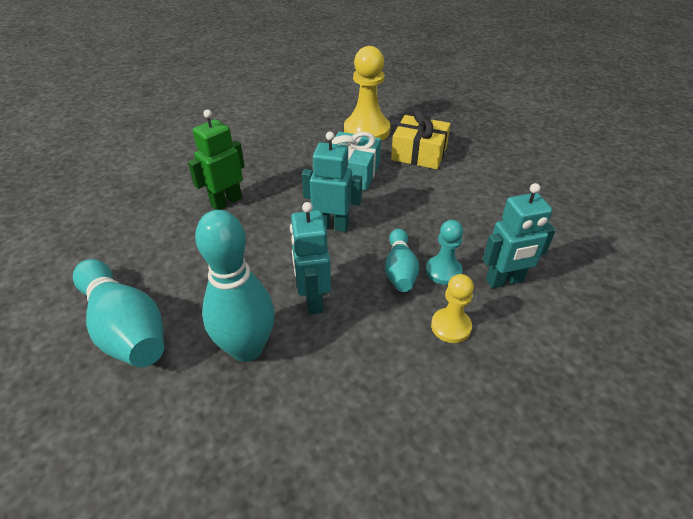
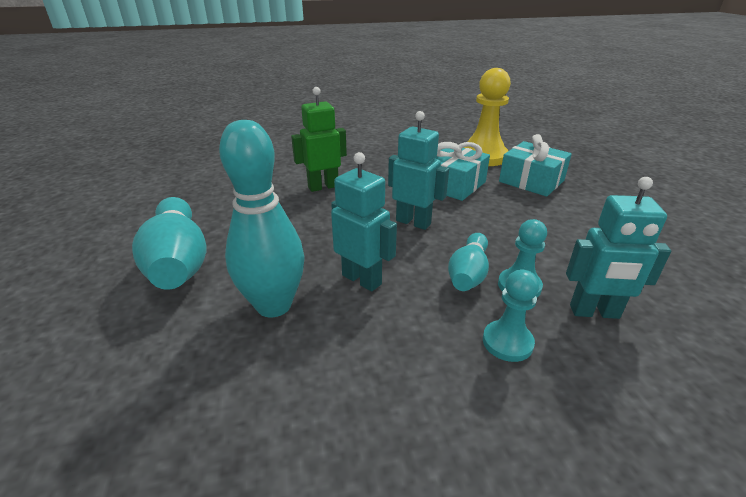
camera: 20 degrees right, 10 degrees down
turquoise robot [290,202,331,314] -> turquoise robot turned 120 degrees clockwise [331,152,397,292]
yellow gift [391,109,451,169] -> turquoise gift [499,134,572,197]
yellow pawn [431,274,474,343] -> turquoise pawn [483,269,539,362]

